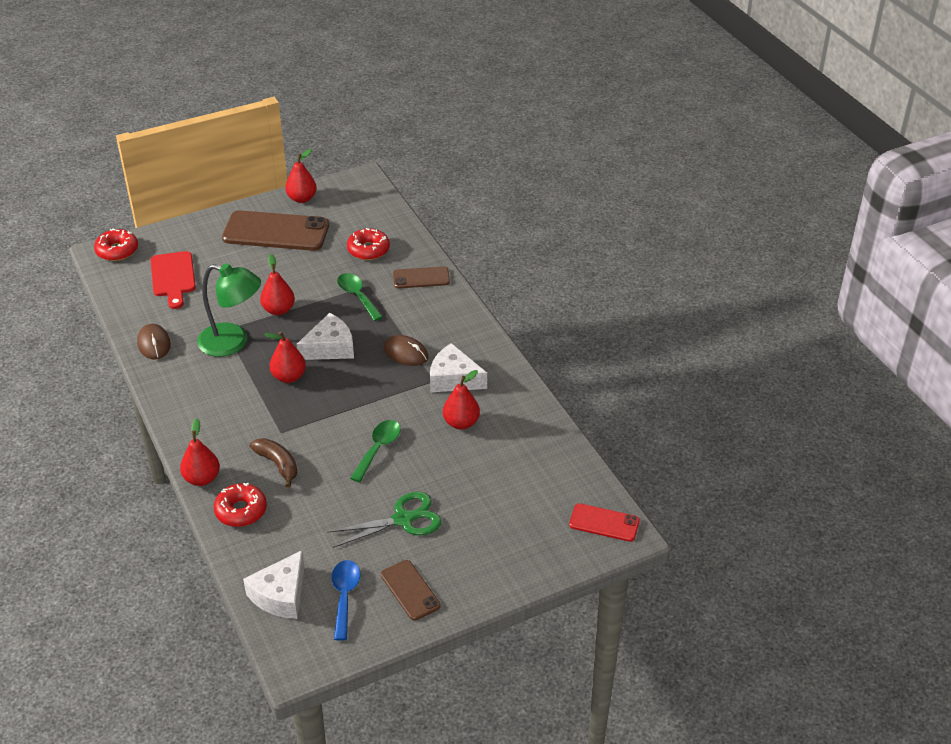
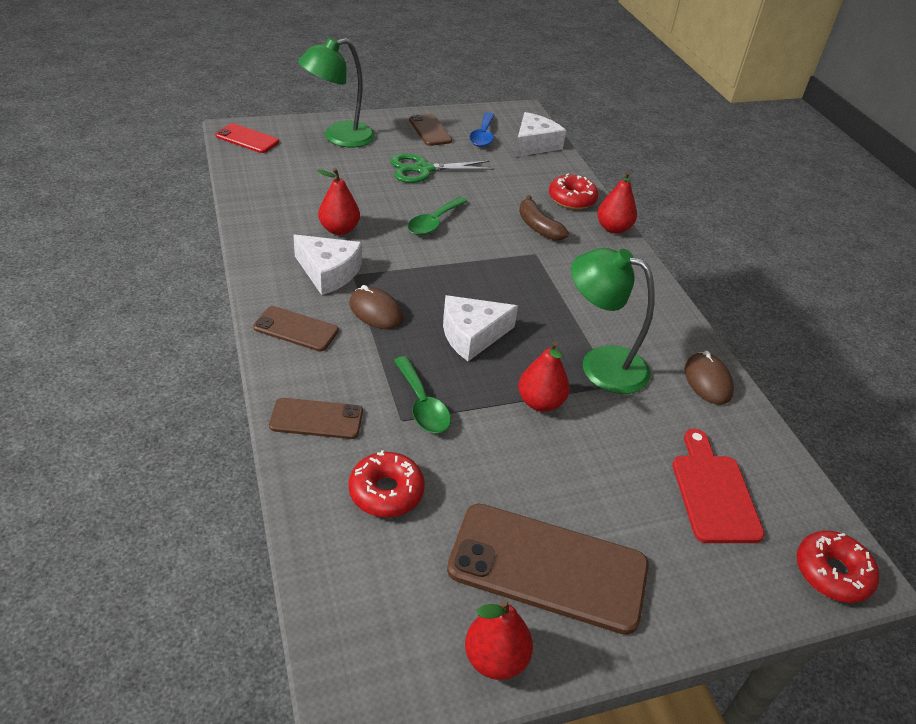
camera: 175 degrees left, 0 degrees up
red pear [265,331,306,383] -> none
none -> brown phone [253,306,339,351]
none -> green lamp [298,37,375,147]

